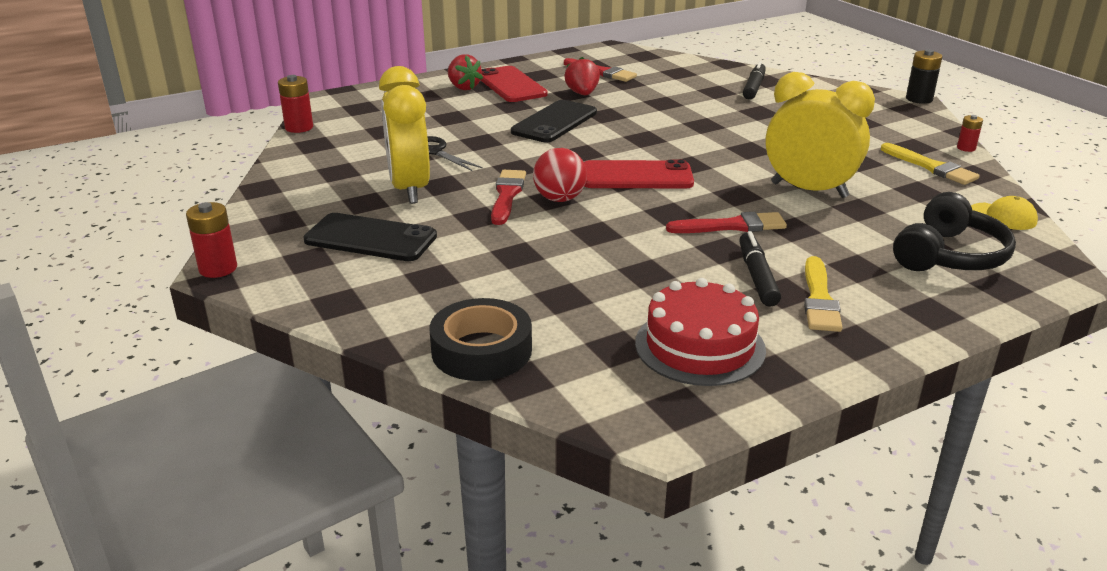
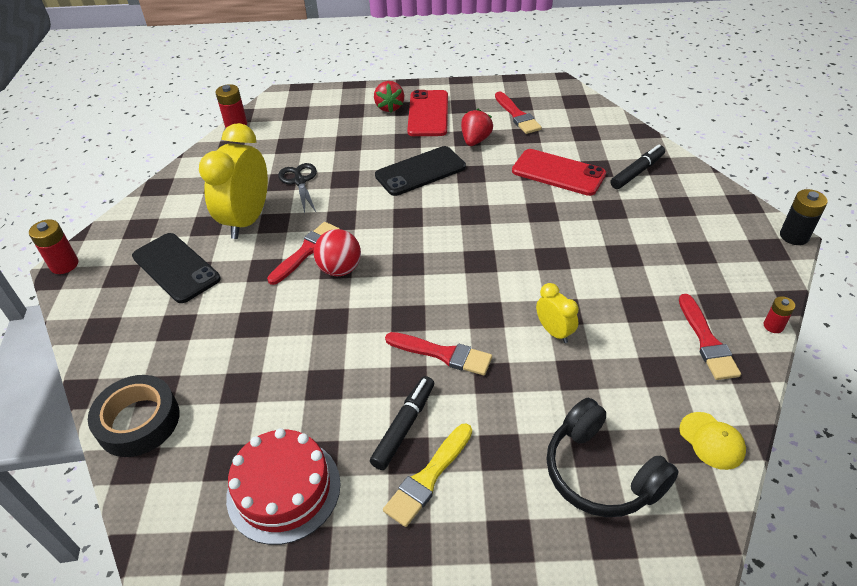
camera: 30 degrees right, 15 degrees up
red phone [584,160,694,188] -> red phone moved to [512,149,606,196]
yellow clock [765,72,875,198] -> yellow clock [536,283,579,343], size x0.49
yellow brush [881,143,979,185] -> red brush [679,294,741,380]
black headphones [893,192,1016,271] -> black headphones turned 75 degrees clockwise [546,398,679,517]

